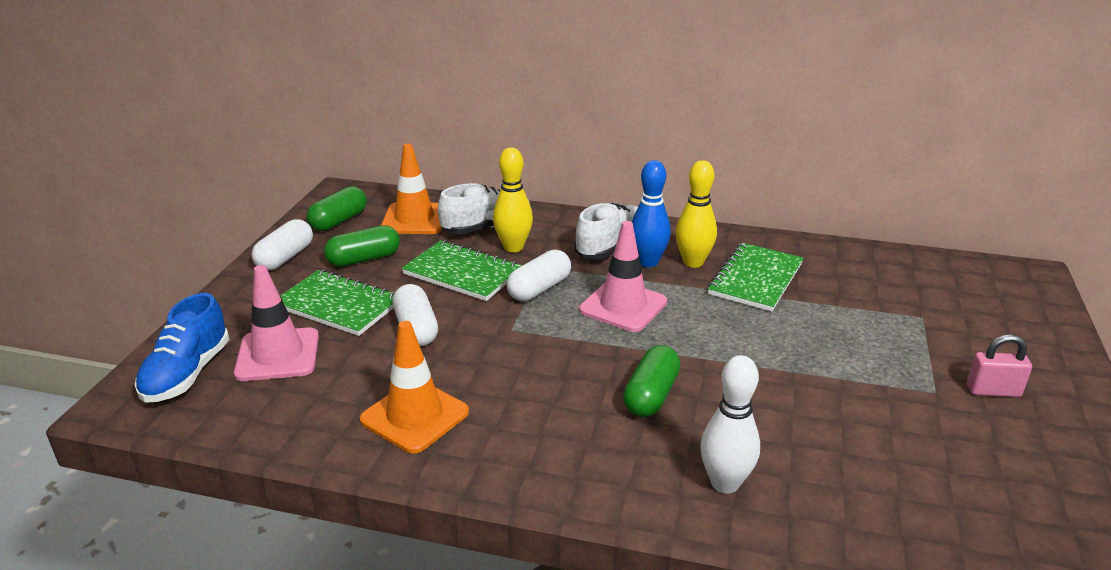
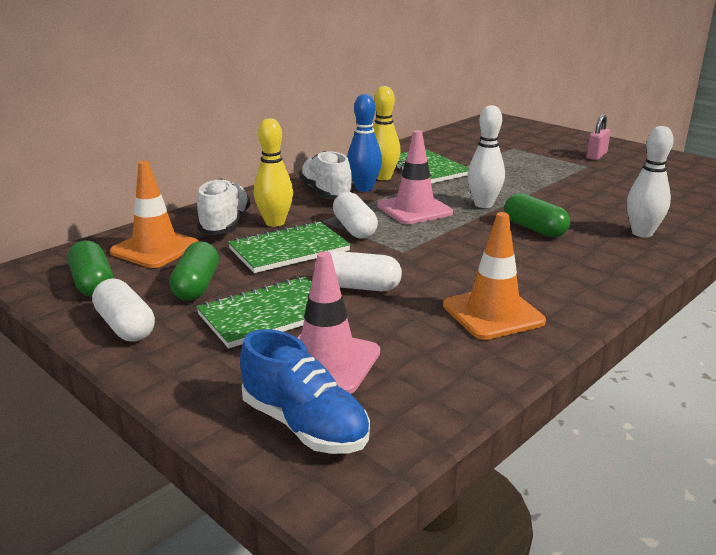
camera: 60 degrees left, 5 degrees down
none -> white bowling pin [467,105,505,208]

